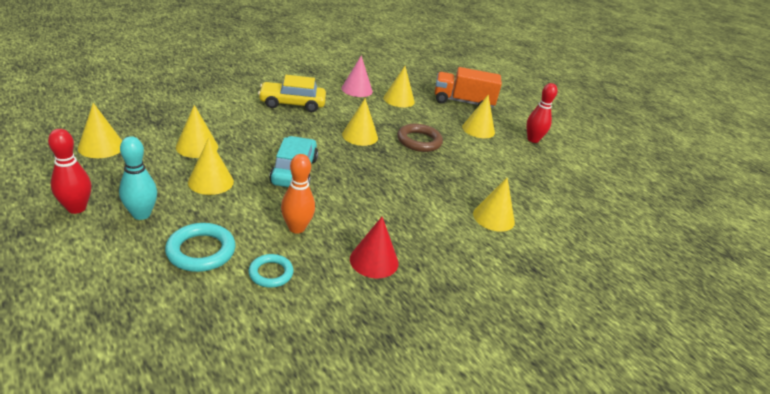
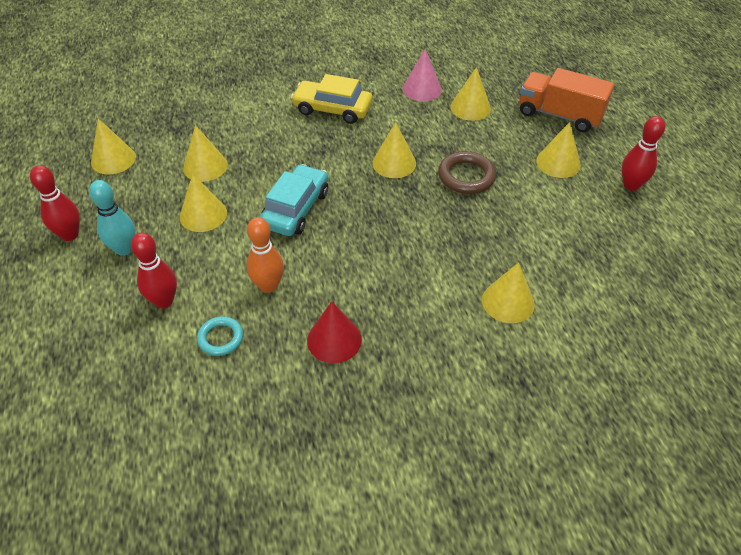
camera: 25 degrees right, 15 degrees up
turquoise ring [165,223,236,272] -> red bowling pin [131,233,177,308]

